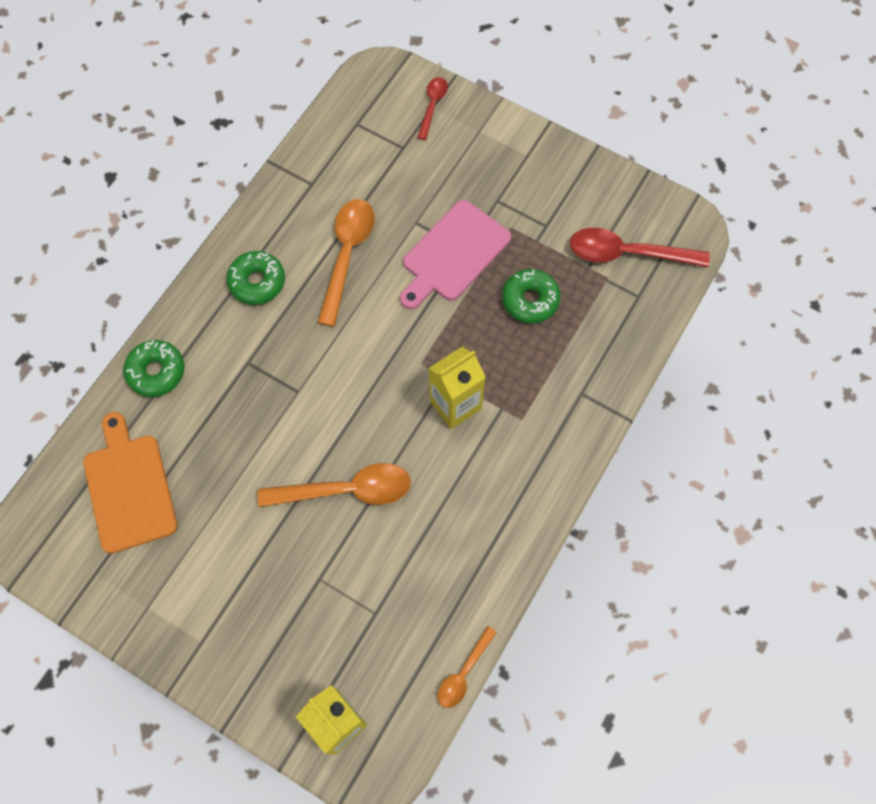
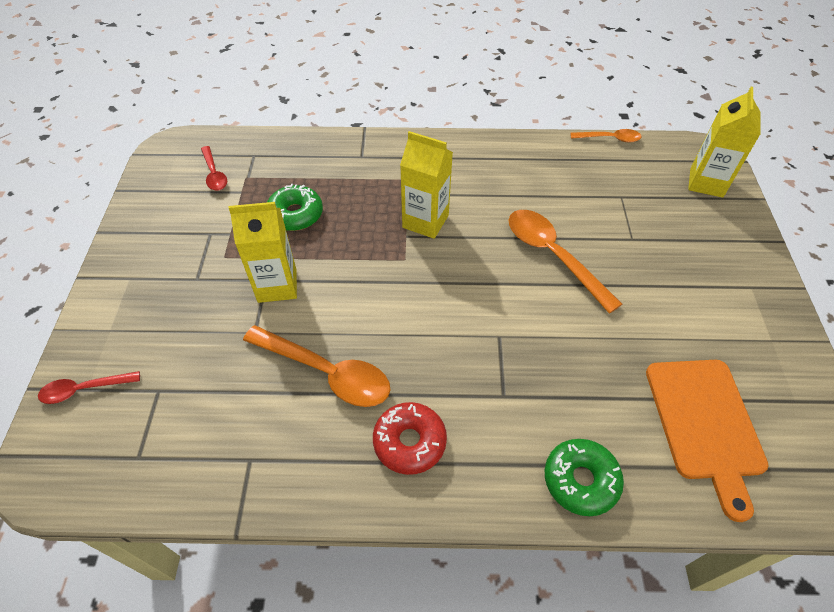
camera: 120 degrees left, 15 degrees down
orange cutting board [83,412,178,554] -> orange cutting board turned 45 degrees counterclockwise [646,360,769,522]
green donut [226,251,285,305] -> red donut [373,402,447,475]
orange spoon [317,199,375,327] -> orange spoon turned 135 degrees counterclockwise [243,325,390,407]
pink cutting board [400,200,511,309] -> yellow carton [228,202,297,303]
red spoon [570,228,710,267] -> red spoon [201,146,227,191], size x0.56

